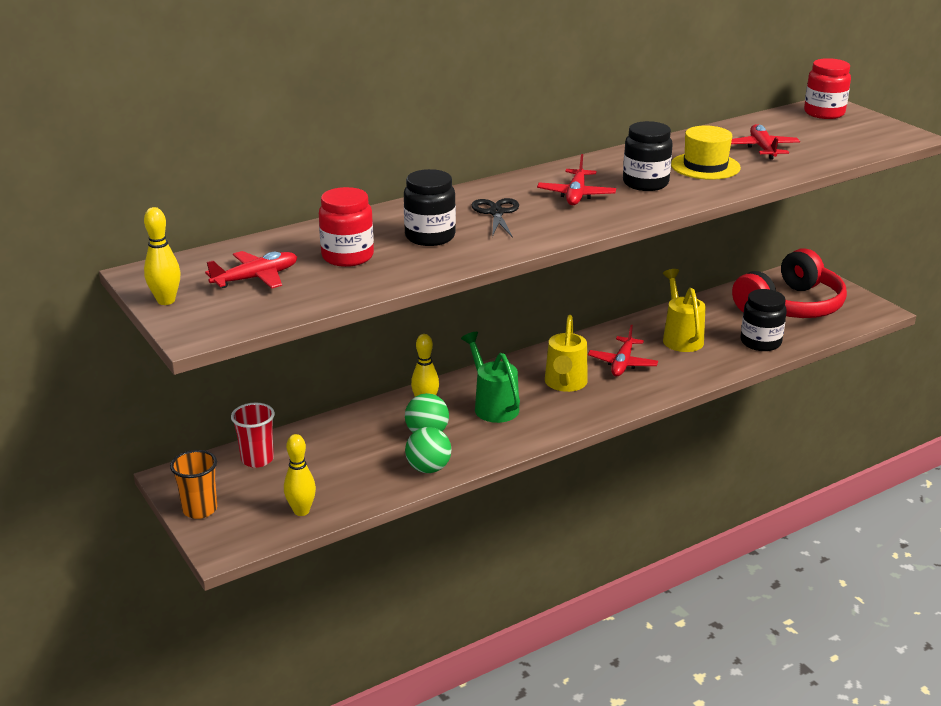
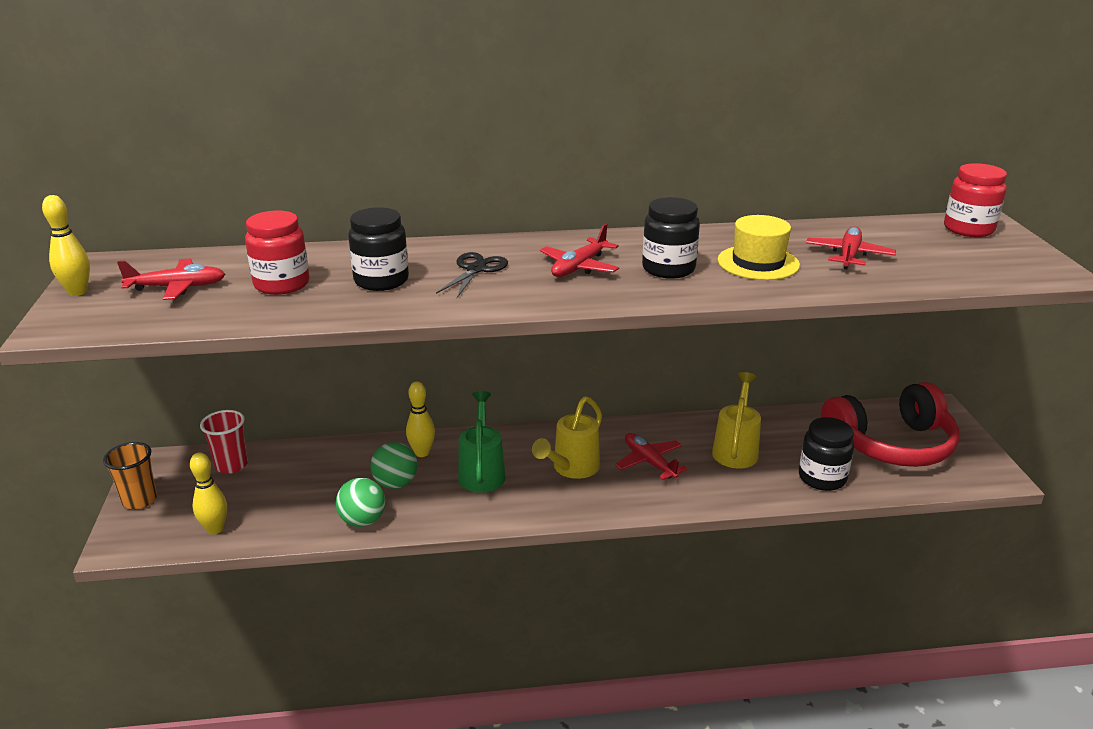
camera: 25 degrees right, 0 degrees up
red plane [588,325,658,376] -> red plane turned 105 degrees clockwise [615,433,687,480]

